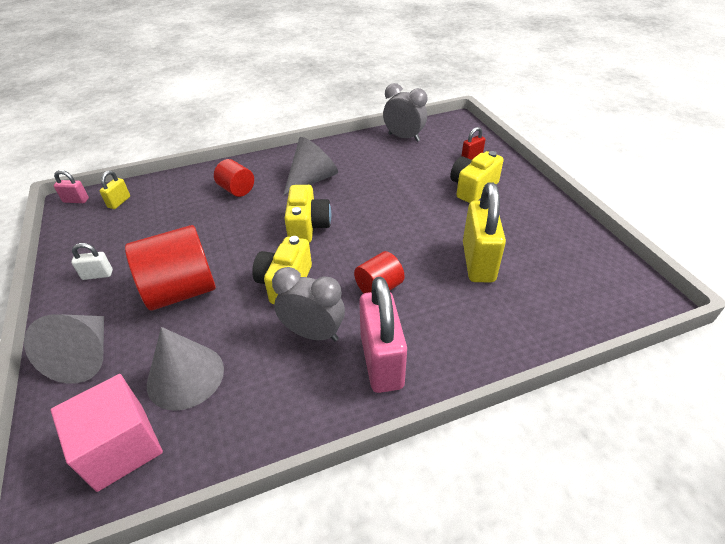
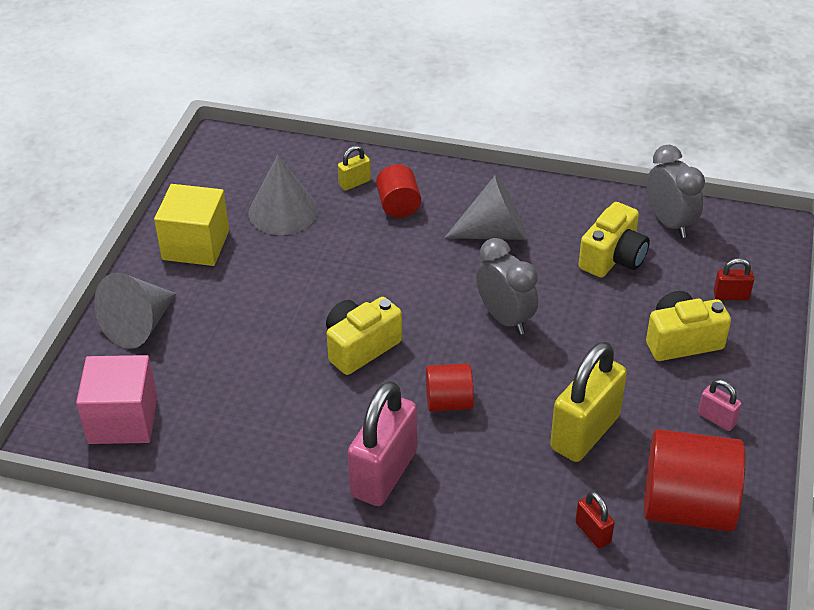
camera: 35 degrees right, 0 degrees up
pink padlock [54,170,89,203] -> pink padlock moved to [698,379,742,431]
white padlock [71,243,113,280] -> yellow cube [154,184,229,266]
yellow padlock [99,171,130,209] -> yellow padlock moved to [338,145,371,191]
red cylinder [125,225,216,311] -> red cylinder moved to [644,429,745,531]
grey cone [147,327,224,411] -> grey cone moved to [248,155,318,235]
grey clock [272,267,345,341] -> grey clock moved to [476,238,538,335]
yellow camera [284,185,331,243] -> yellow camera moved to [578,202,650,278]
none -> red padlock [575,491,615,549]

